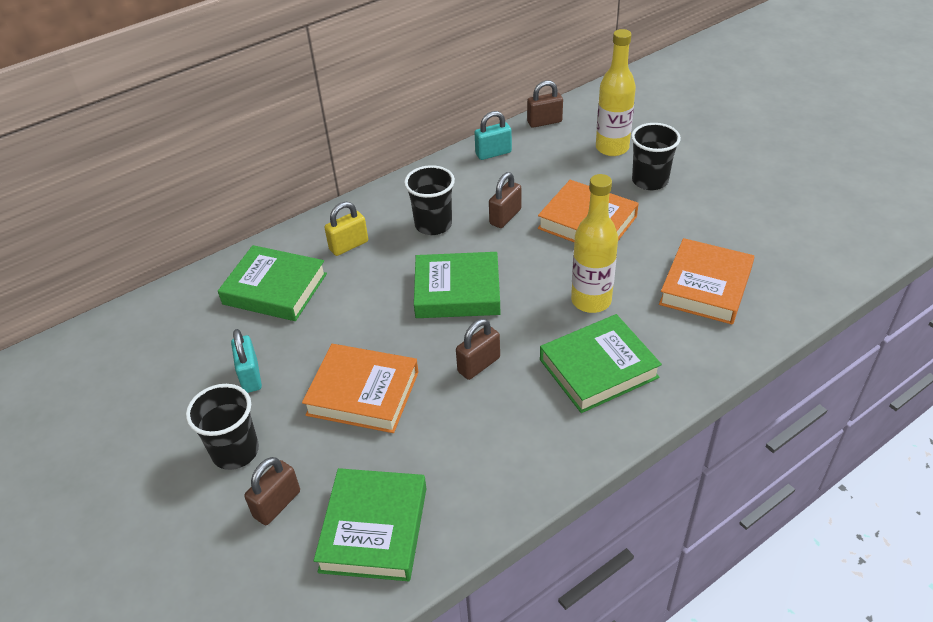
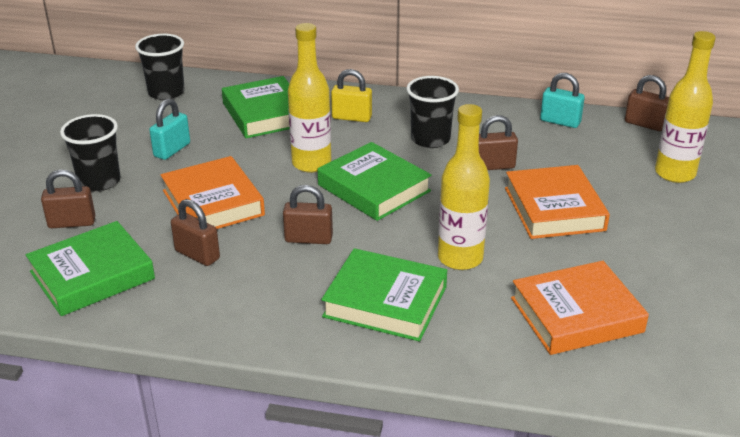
camera: 45 degrees right, 10 degrees down
black cup [631,123,681,190] -> black cup moved to [135,34,185,100]
none -> brown padlock [171,199,220,266]
none -> yellow bottle [288,23,331,173]

